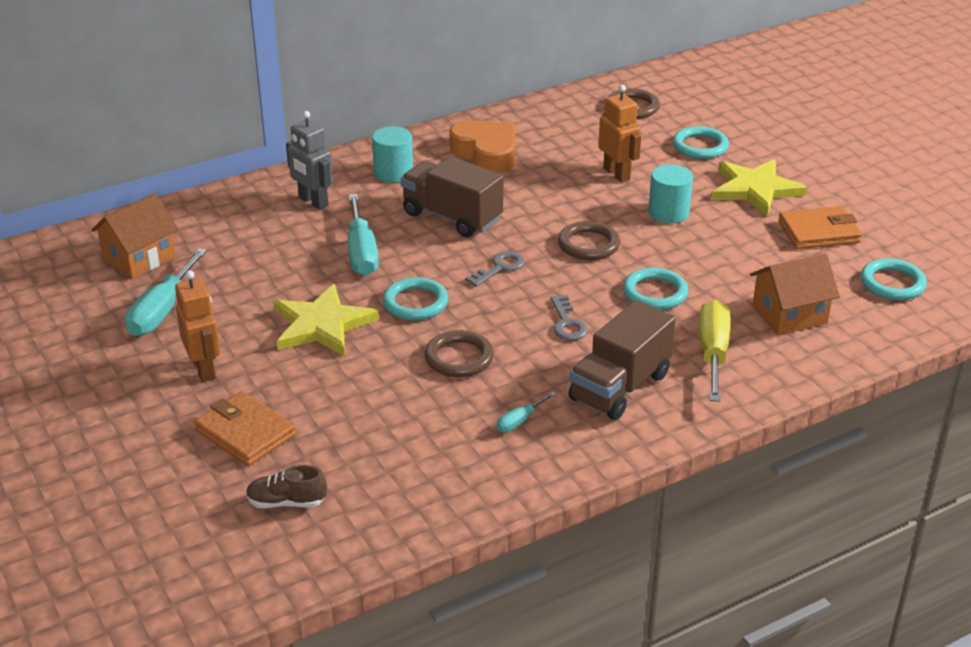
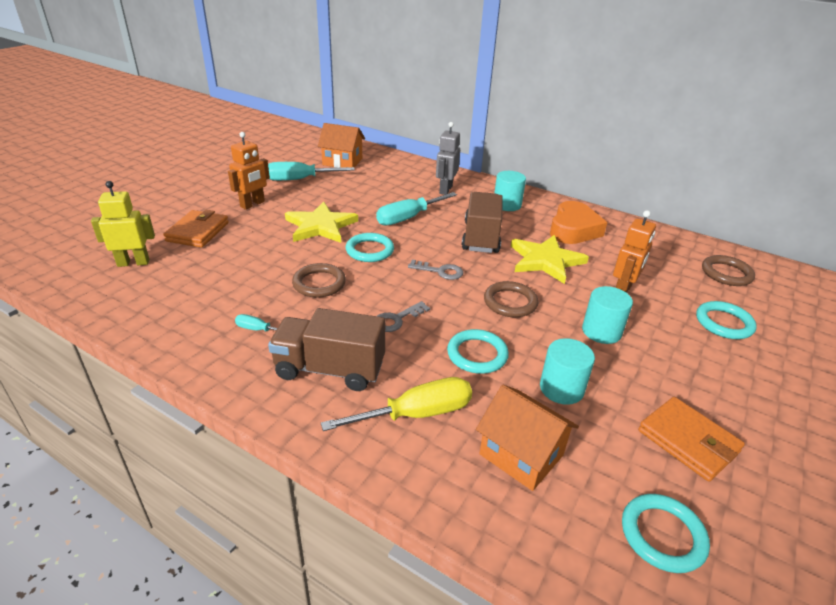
camera: 60 degrees right, 0 degrees up
brown shoe [246,465,327,508] -> yellow robot [91,181,155,267]
yellow star [712,159,807,216] -> yellow star moved to [511,235,589,284]
none -> turquoise cylinder [540,338,595,405]

